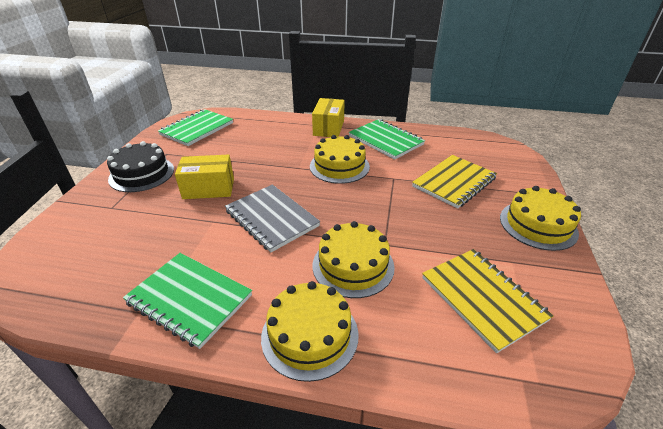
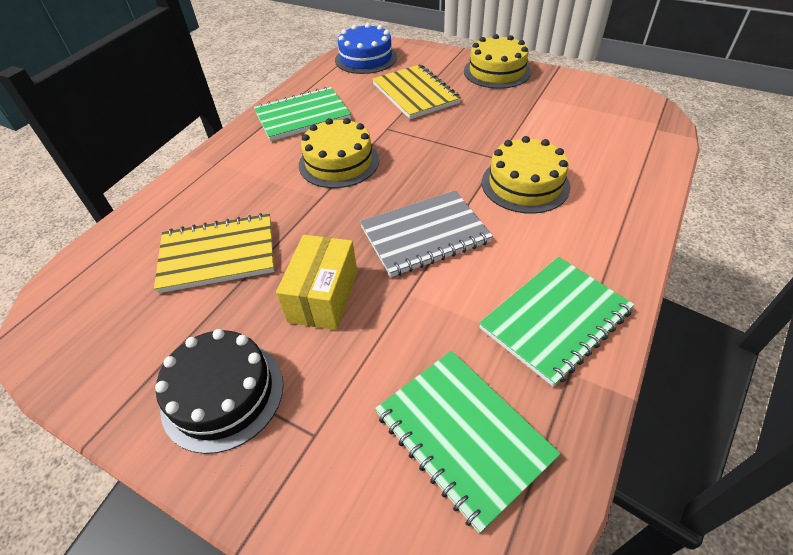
camera: 70 degrees left, 10 degrees up
green notebook [158,109,233,146] -> green notebook moved to [375,351,560,533]
yellow cake [261,281,358,382] -> none
yellow box [312,98,345,137] -> none
yellow notebook [422,249,554,353] -> yellow notebook moved to [154,213,274,293]
none -> blue cake [335,23,397,74]

